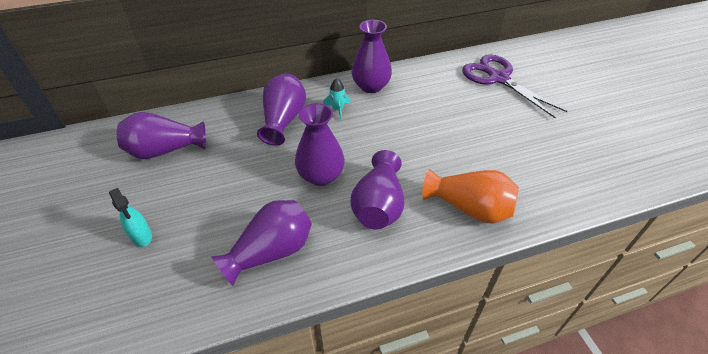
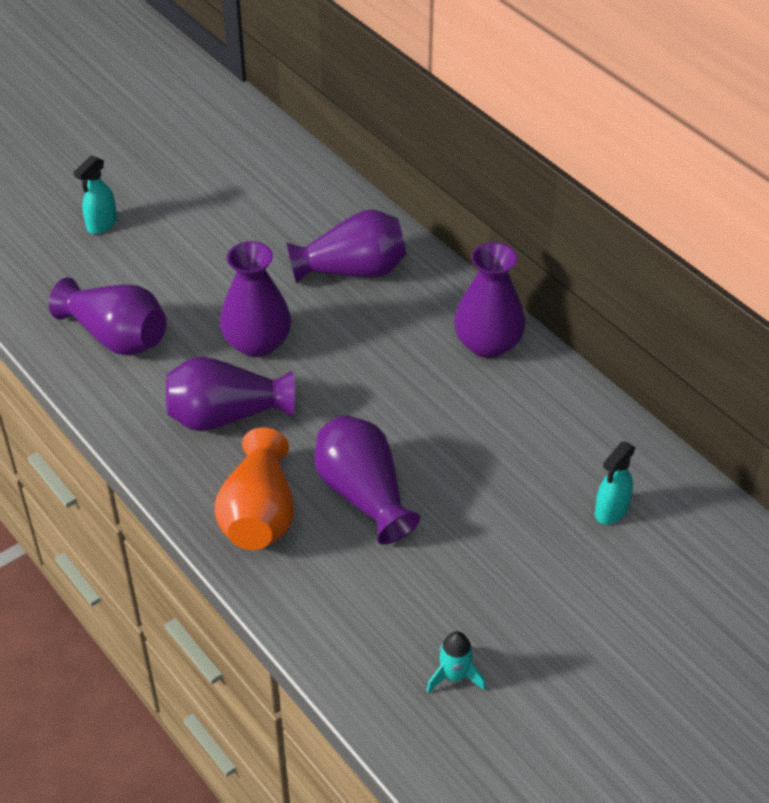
camera: 70 degrees right, 0 degrees up
purple vase [117,112,206,159] -> purple vase moved to [314,415,420,544]
turquoise rocket [323,78,350,120] -> turquoise rocket moved to [427,631,486,693]
purple scissors [462,55,567,118] -> turquoise spray bottle [595,442,636,525]

